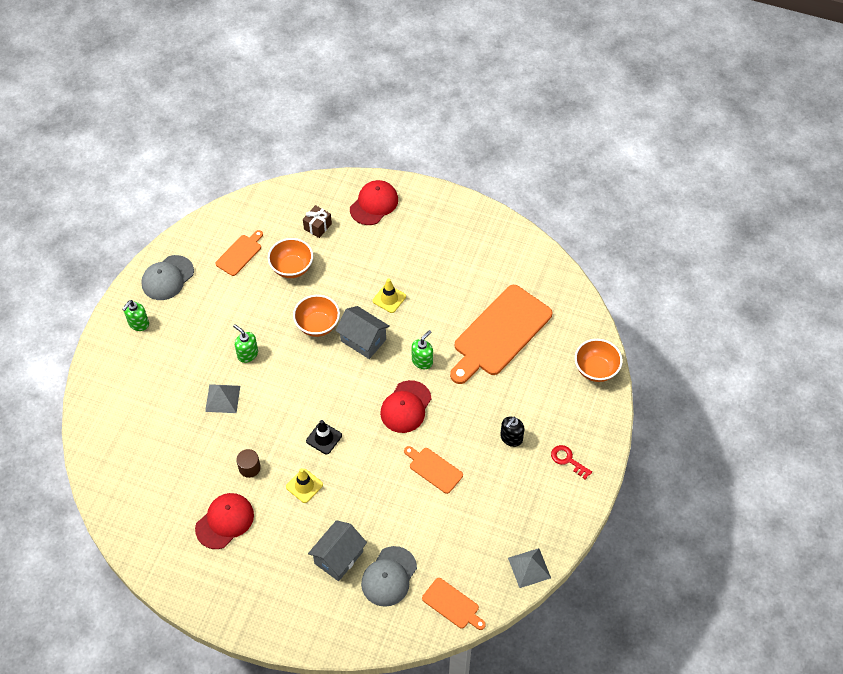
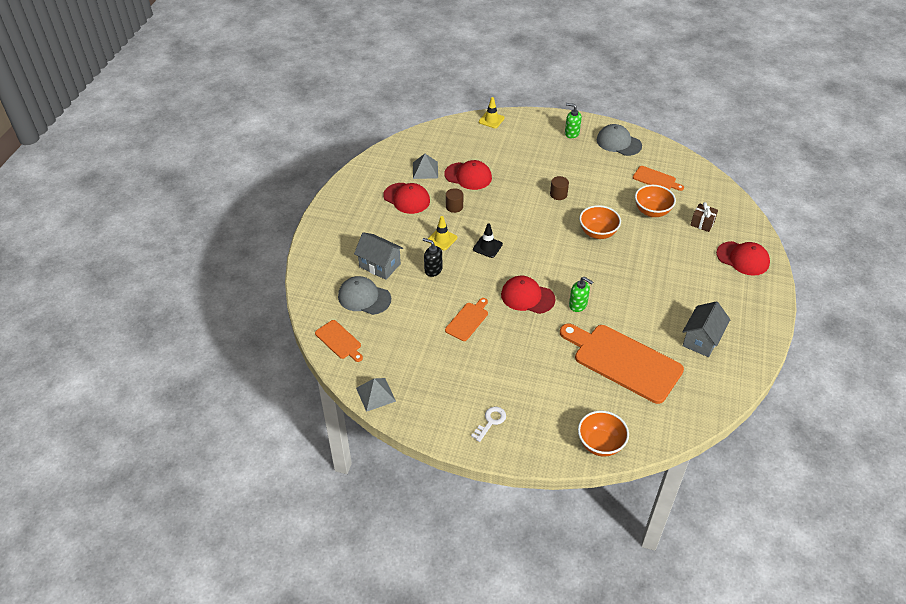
camera: 85 degrees right, 10 degrees down
grey pyramid [205,384,240,413] -> grey pyramid moved to [413,154,438,179]
green soap dispenser [233,324,258,363] -> brown cylinder [550,176,569,200]
grey house [336,306,390,359] -> grey house moved to [683,301,731,357]
yellow traffic cone [373,279,406,313] -> yellow traffic cone moved to [479,97,505,128]
orange cutting board [422,578,486,630] -> orange cutting board turned 75 degrees counterclockwise [315,320,363,362]
black soap dispenser [500,417,525,447] -> black soap dispenser moved to [423,238,442,277]
red key [551,445,592,480] -> white key [471,407,506,442]
none -> red cap [444,160,492,190]

